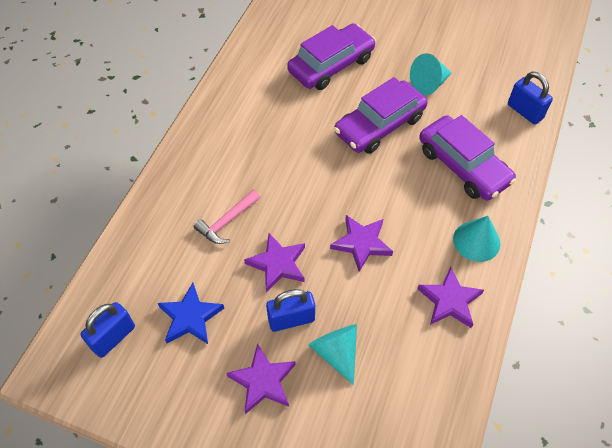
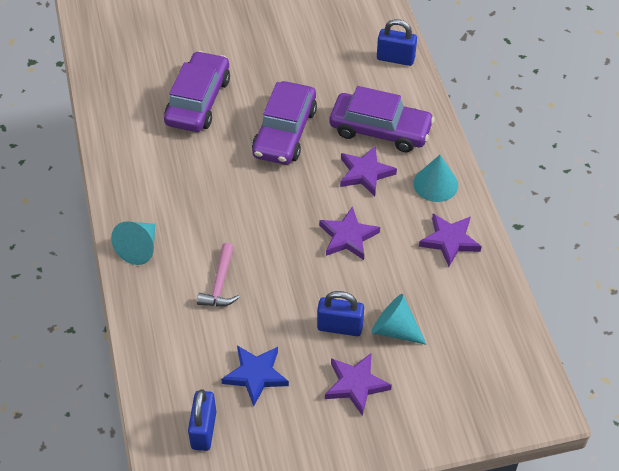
camera: 35 degrees left, 5 degrees down
purple star [244,233,305,293] -> purple star moved to [340,146,397,196]
blue padlock [266,289,315,332] -> blue padlock turned 60 degrees clockwise [317,291,364,336]
turquoise cone [410,53,452,95] -> turquoise cone moved to [111,221,155,265]

